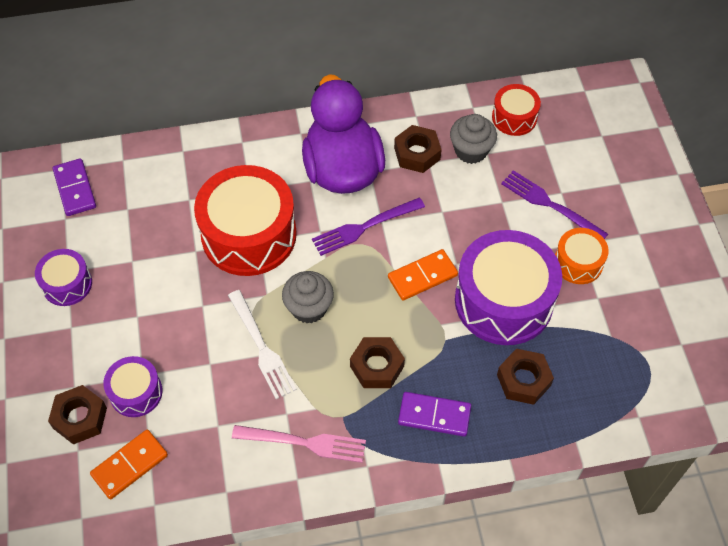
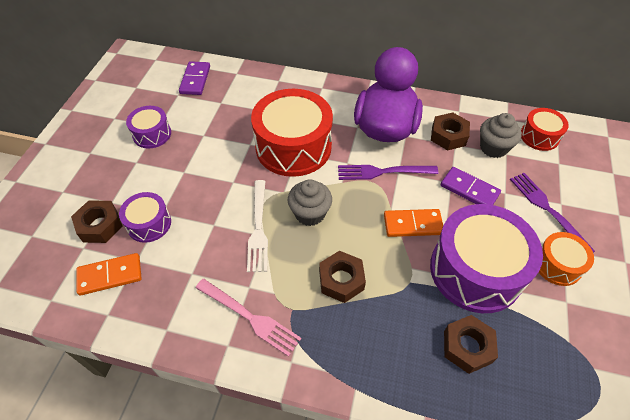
camera: 25 degrees right, 5 degrees down
purple domino [398,392,471,437] -> purple domino moved to [441,167,501,205]

